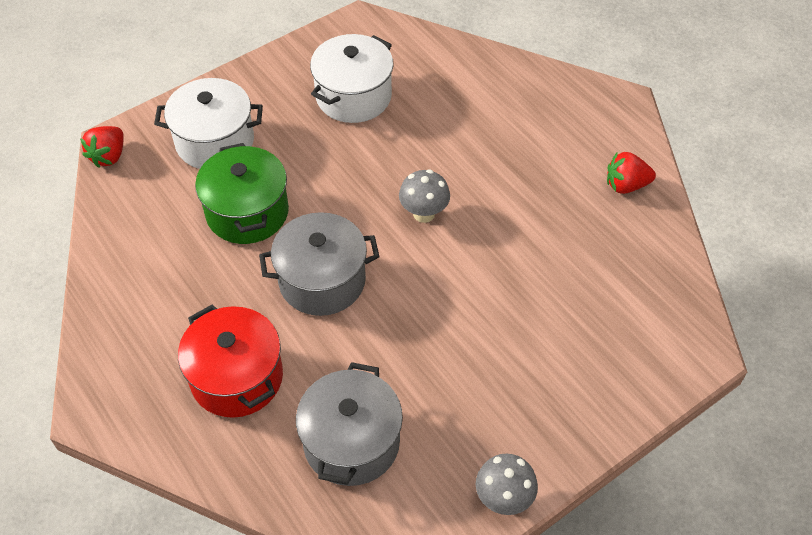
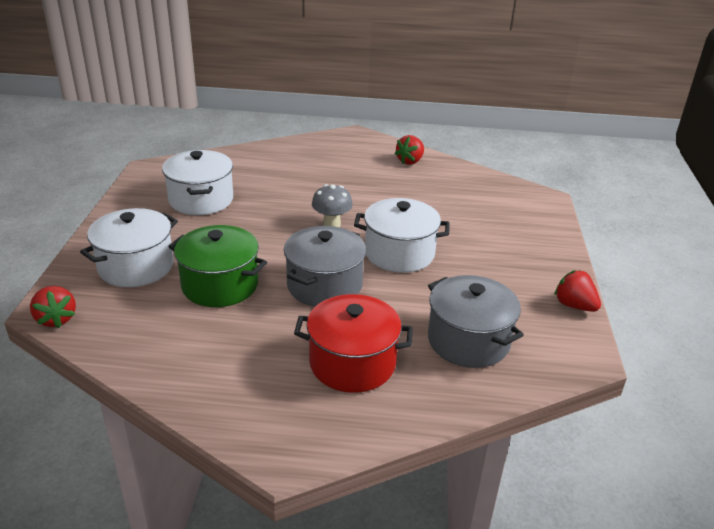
camera: 50 degrees left, 20 degrees down
grey mushroom [476,453,538,515] -> red strawberry [554,270,601,312]
none -> white pot [354,198,450,273]

